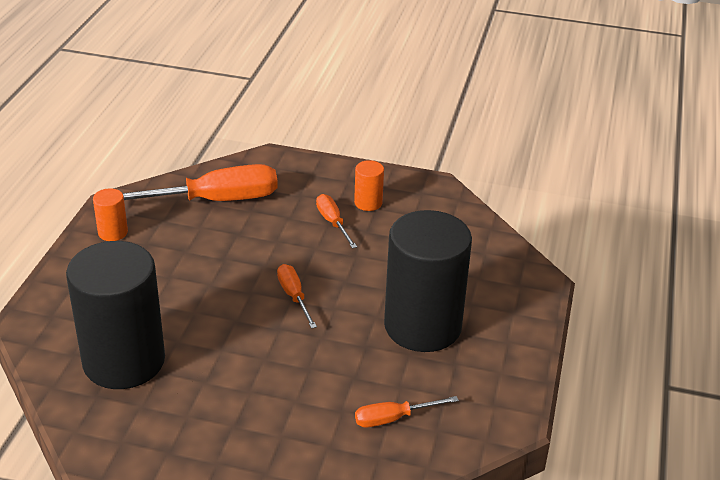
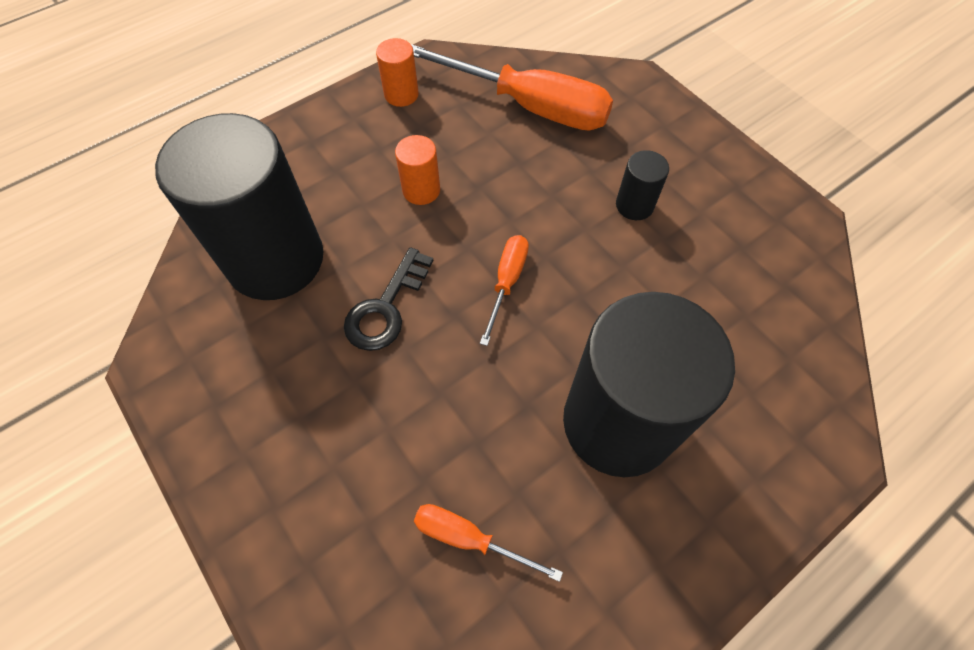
camera: 40 degrees right, 25 degrees up
orange screwdriver [316,194,357,249] -> black cylinder [616,150,669,220]
orange cylinder [354,160,384,211] -> orange cylinder moved to [395,135,440,205]
none -> black key [344,247,434,351]

